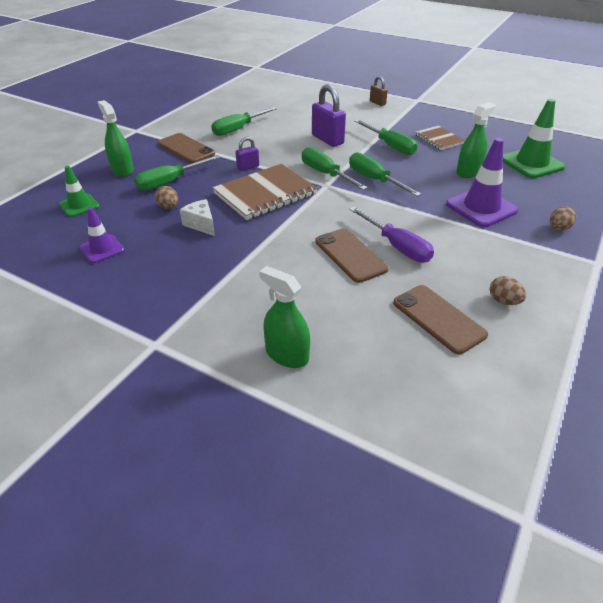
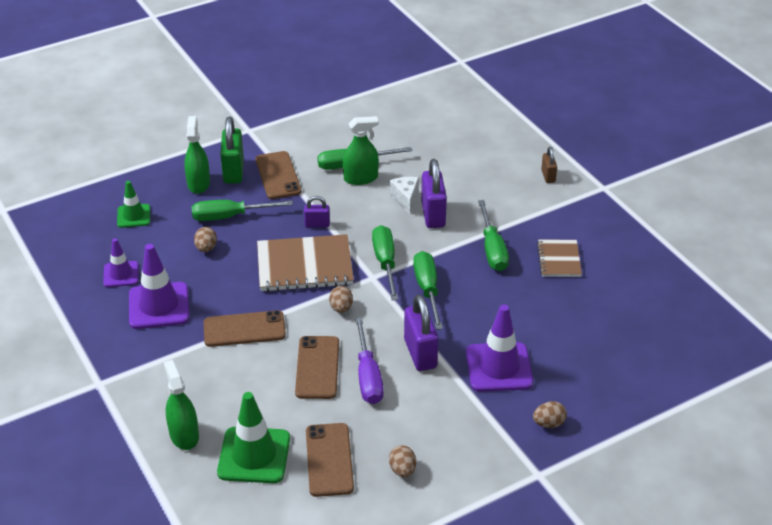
camera: 30 degrees right, 0 degrees up
white cheese [180,199,215,236] -> white cheese moved to [390,177,419,214]
green spray bottle [456,103,496,178] -> green spray bottle moved to [343,116,379,185]
green traffic cone [503,99,565,178] -> green traffic cone moved to [217,392,290,483]
none -> purple traffic cone [129,244,190,329]
none -> brown phone [204,310,286,347]
none -> green padlock [220,117,244,184]
none -> brown egg [329,286,353,313]
none -> purple padlock [404,294,438,371]

